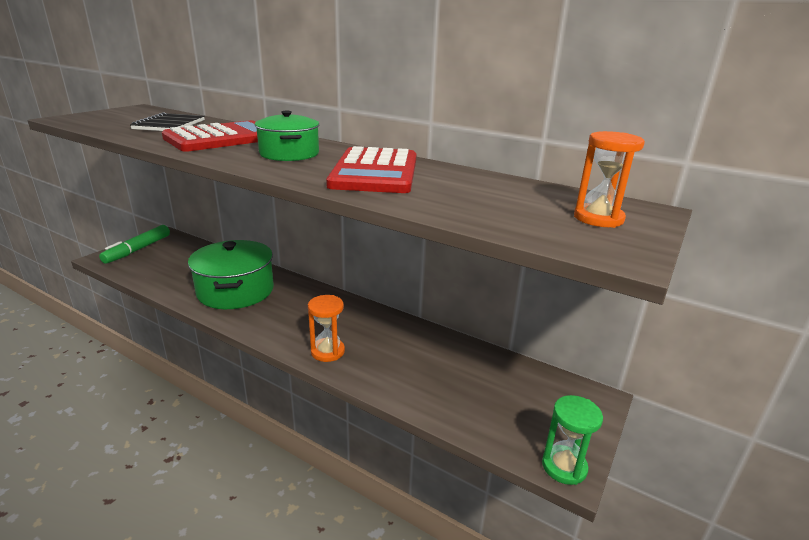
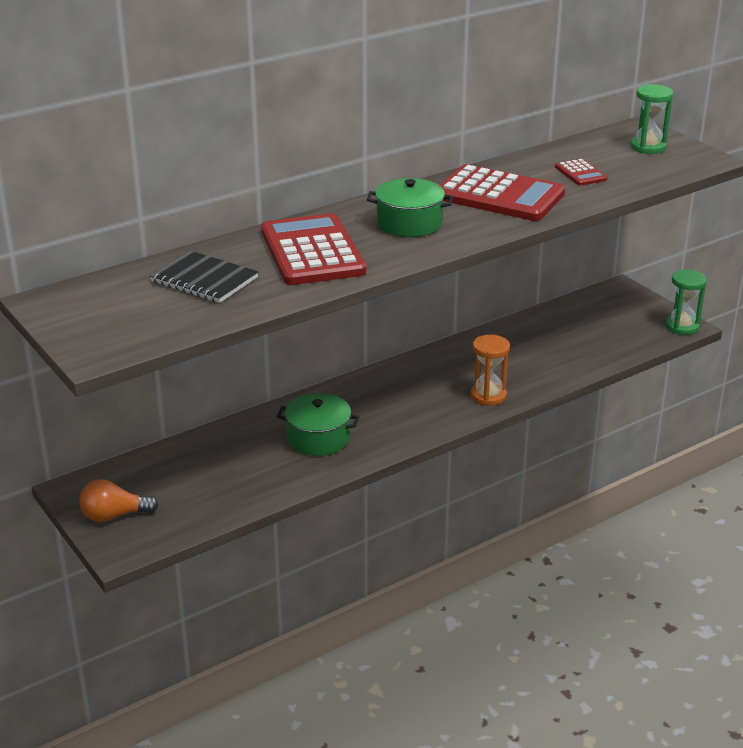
camera: 65 degrees left, 5 degrees up
green marker [99,225,170,264] -> orange light bulb [79,479,159,522]
green pot [188,240,274,309] -> green pot [277,393,359,456], size x0.63
orange hourglass [574,131,645,228] -> green hourglass [631,84,673,154]
none -> red calculator [555,158,607,186]

